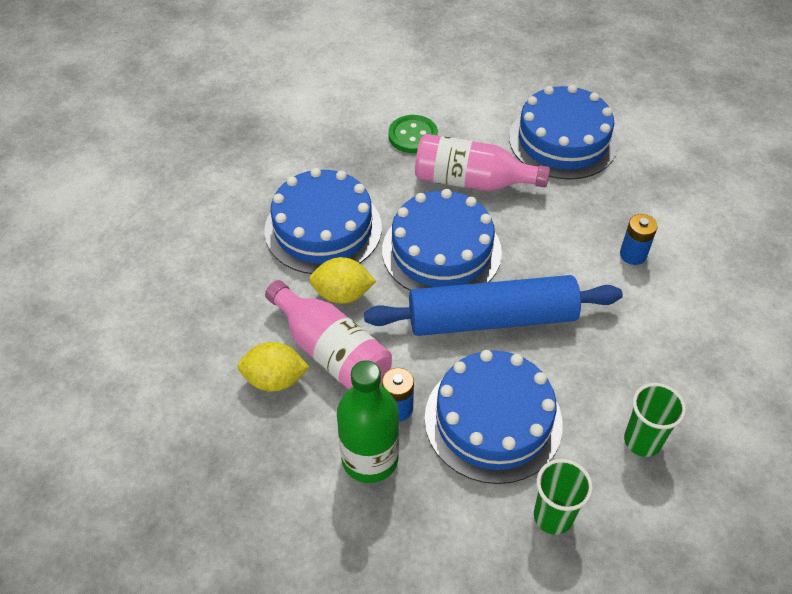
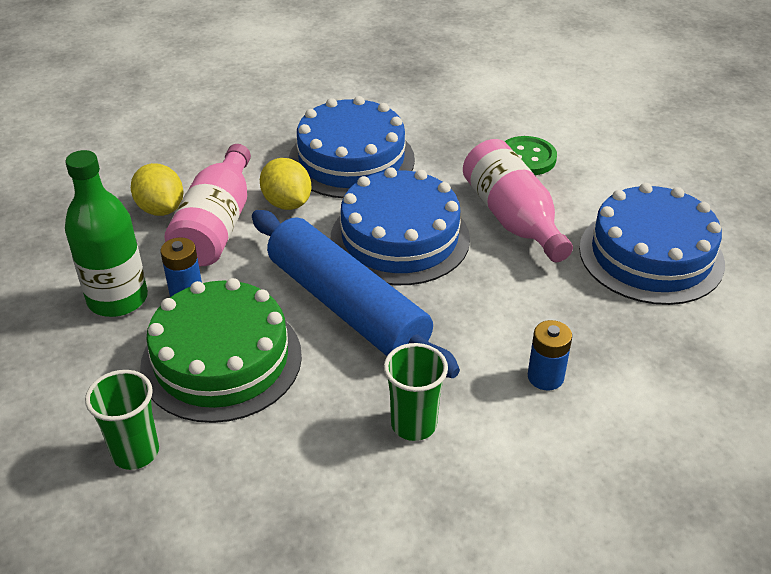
camera: 55 degrees right, 10 degrees down
blue cake [425,350,563,484] -> green cake [140,278,302,423]
green cup [624,383,686,457] -> green cup moved to [384,343,448,441]

